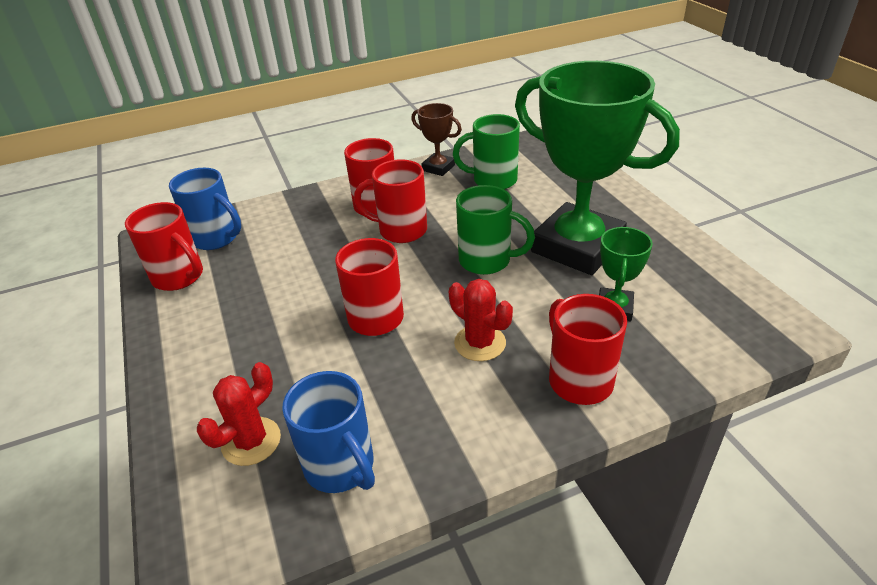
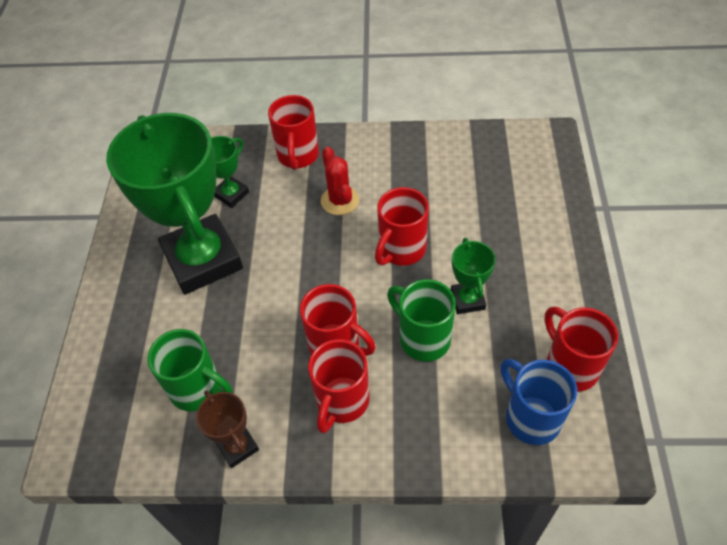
camera: 155 degrees left, 15 degrees up
red cactus [197,362,281,466] -> none
blue mug [282,371,375,493] -> none
green mug [456,185,535,275] -> green mug moved to [387,279,456,362]
none -> green trophy [451,238,496,314]

